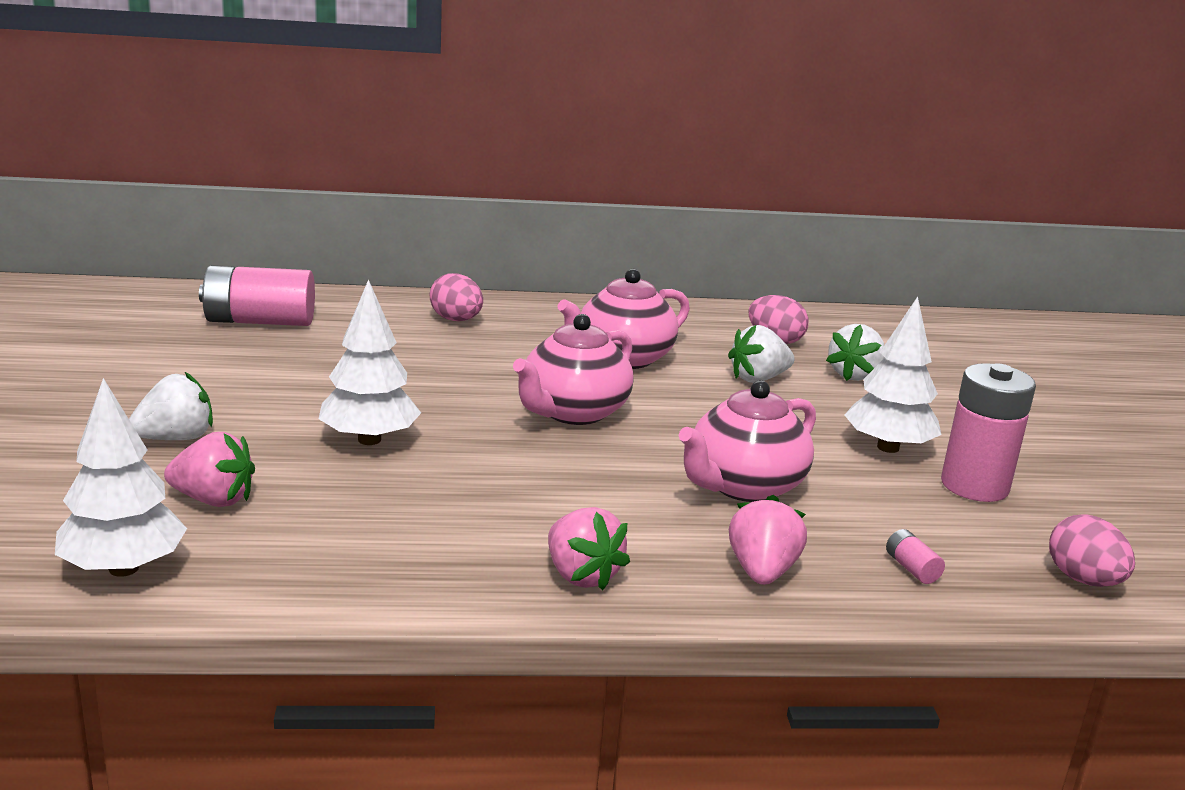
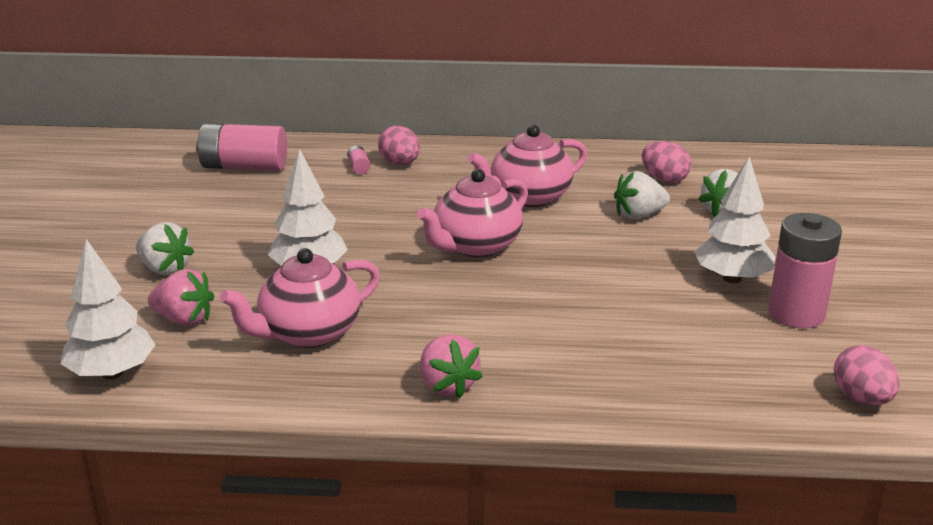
camera: 10 degrees right, 5 degrees up
white strawberry [129,372,213,440] -> white strawberry turned 60 degrees clockwise [136,222,194,275]
pink teapot [679,380,816,502] -> pink teapot moved to [220,248,380,348]
pink strawberry [729,495,807,585] -> none
pink battery [886,529,945,584] -> pink battery moved to [347,145,371,174]

